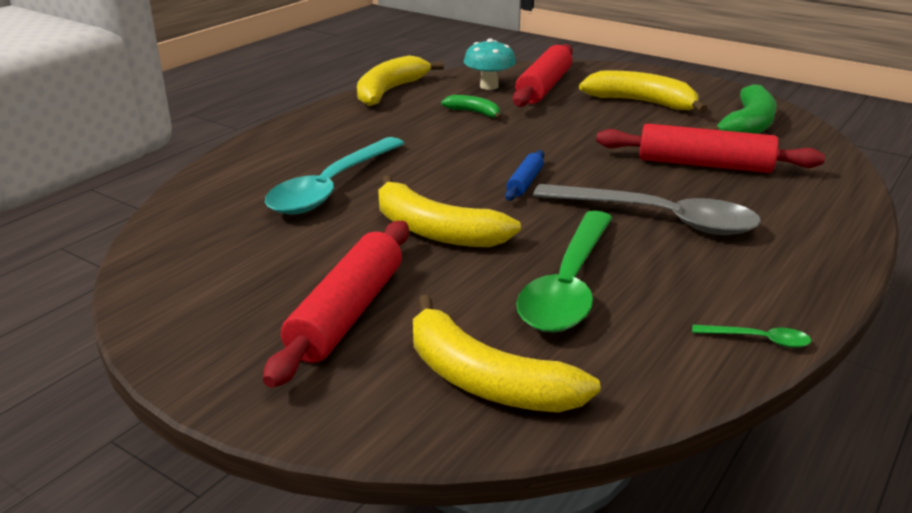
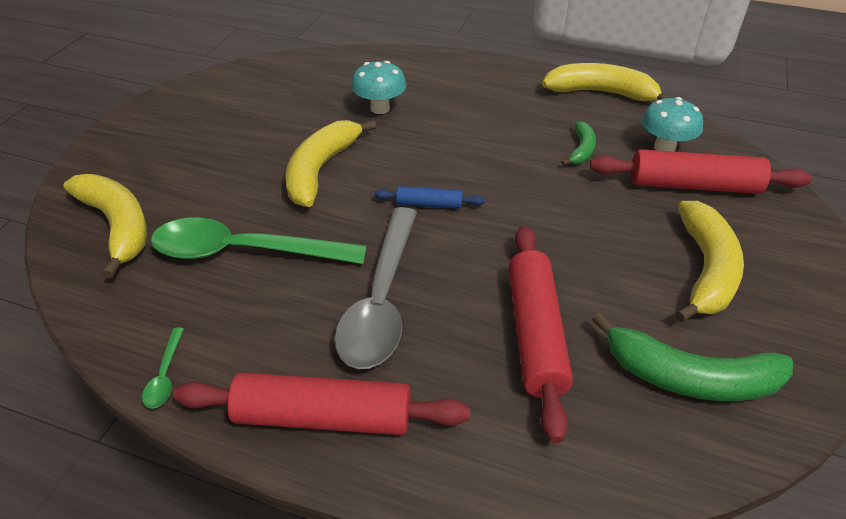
camera: 75 degrees right, 15 degrees up
red rolling pin [263,221,409,388] -> red rolling pin moved to [173,373,470,435]
turquoise spoon [265,137,405,214] -> turquoise mushroom [351,61,407,114]
yellow banana [413,295,601,412] -> yellow banana turned 120 degrees clockwise [63,174,147,278]

